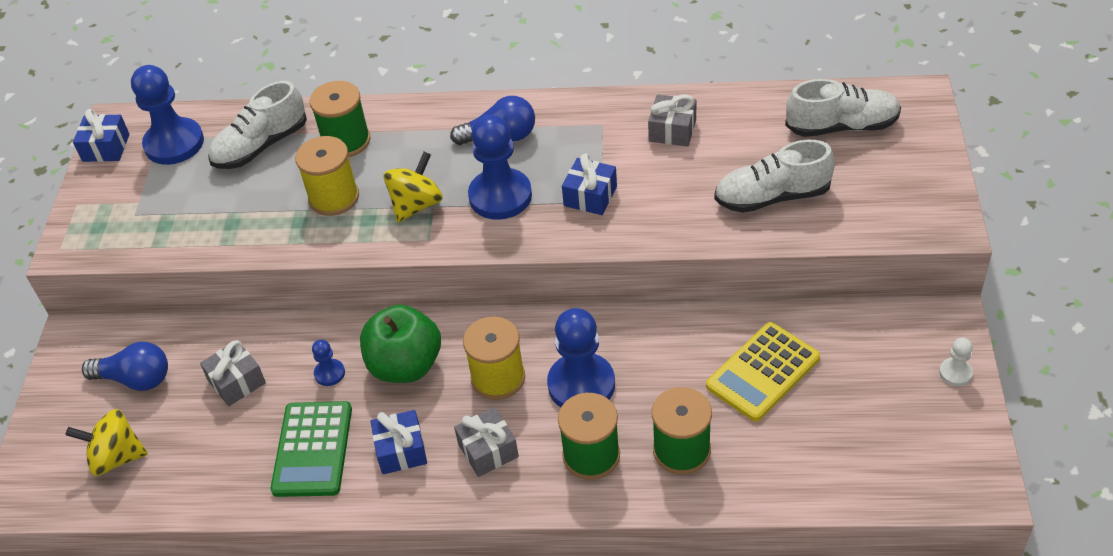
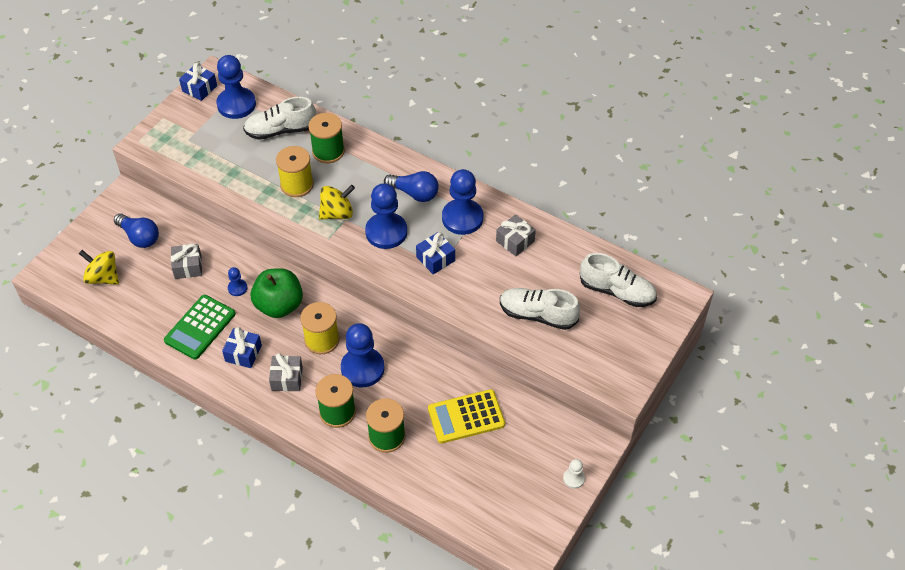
camera: 25 degrees right, 5 degrees up
none -> blue pawn [442,169,484,235]

